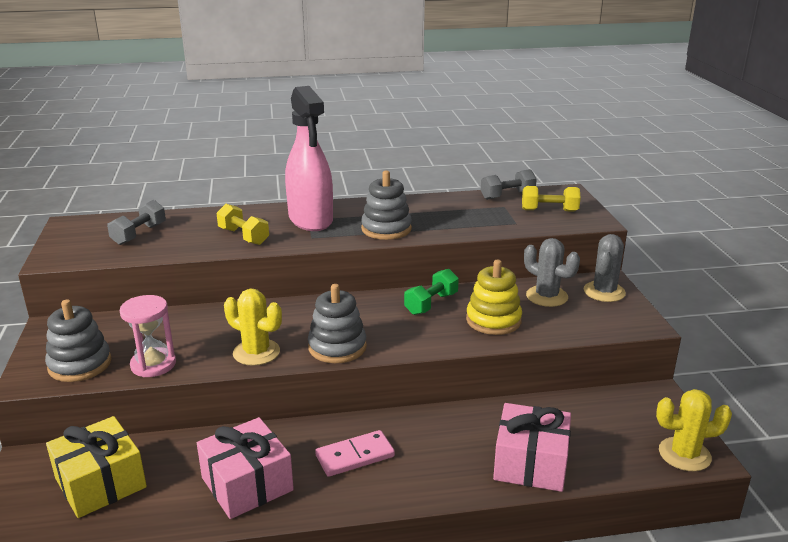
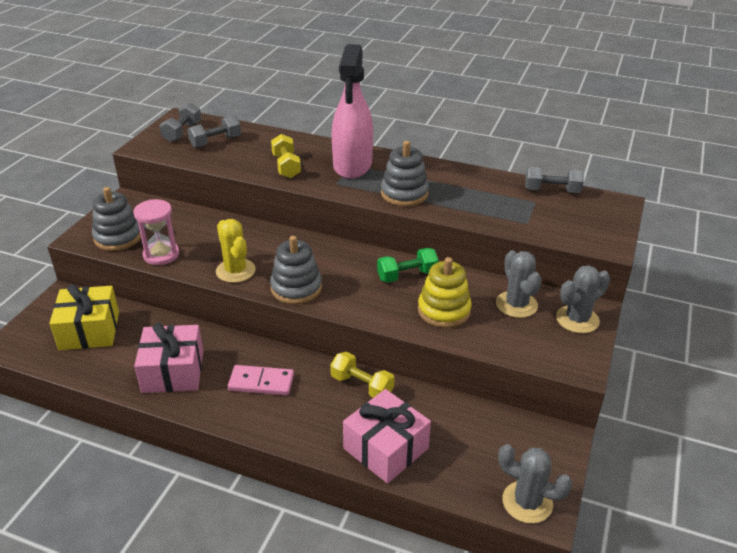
camera: 30 degrees right, 10 degrees up
yellow dumbbell [522,186,581,212] -> yellow dumbbell moved to [330,352,395,398]
yellow cactus [656,389,732,471] -> grey cactus [498,444,572,524]
none -> grey dumbbell [160,102,201,142]

